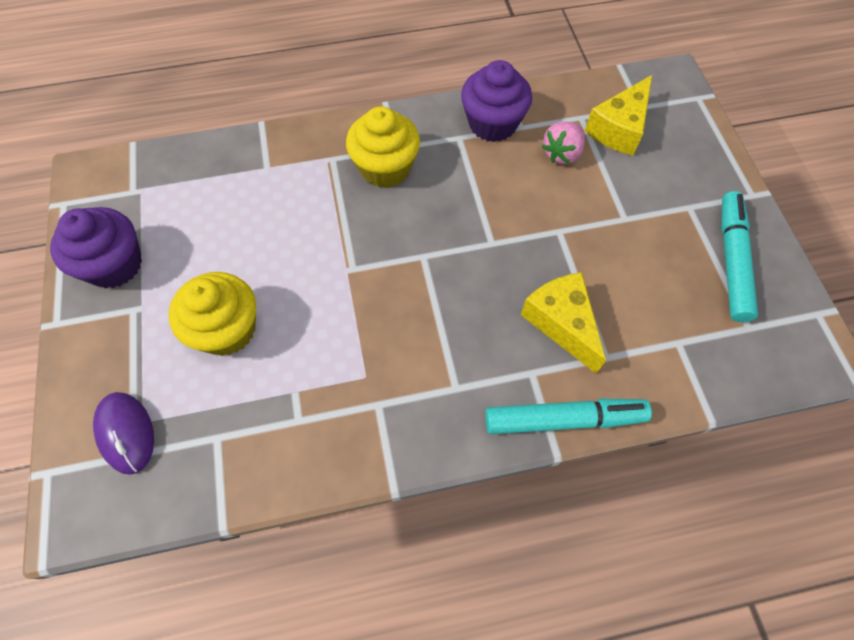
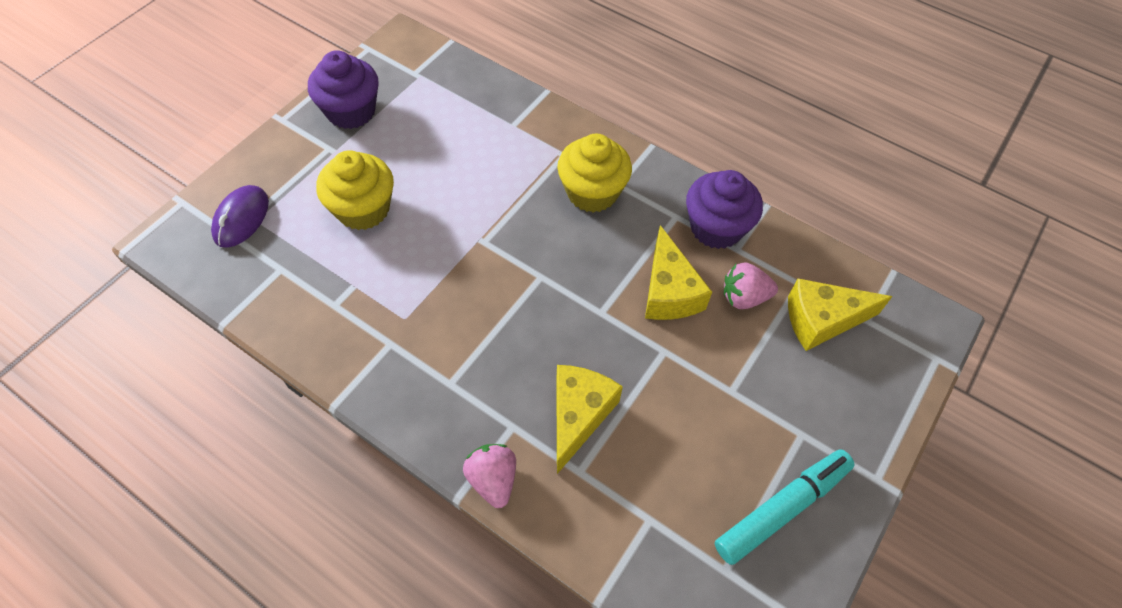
camera: 45 degrees right, 5 degrees down
turquoise marker [485,399,652,434] -> pink strawberry [463,444,516,508]
none -> yellow cheese [645,225,712,320]

